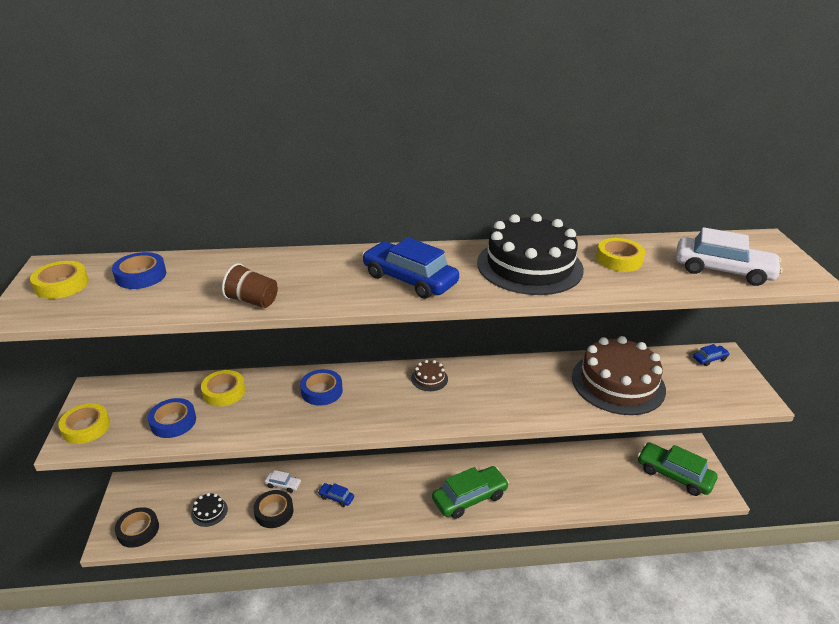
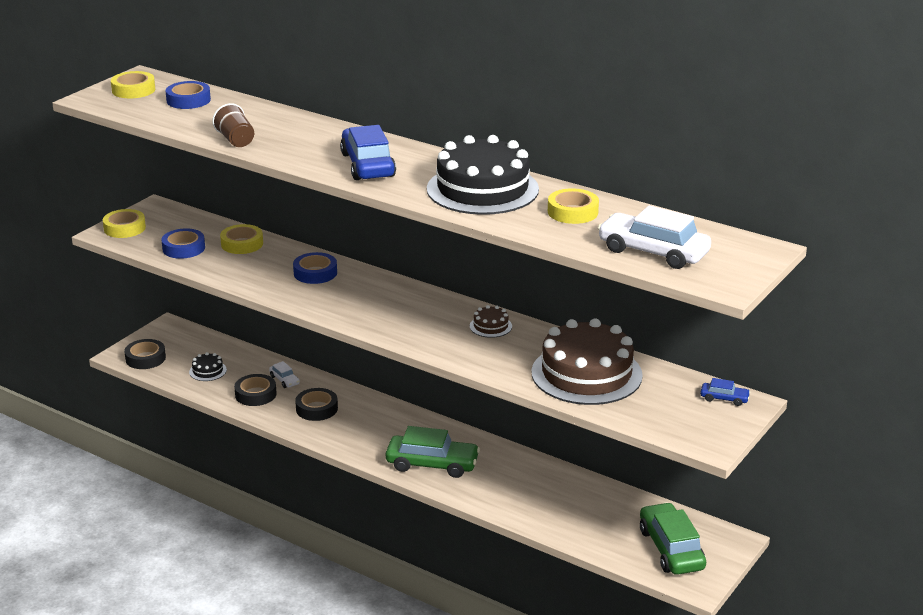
camera: 40 degrees right, 5 degrees down
blue car [318,483,354,507] -> black tape [295,388,338,421]
brown cake [411,360,448,391] -> brown cake moved to [470,305,512,338]
white car [676,227,783,286] -> white car turned 150 degrees clockwise [598,205,711,269]

